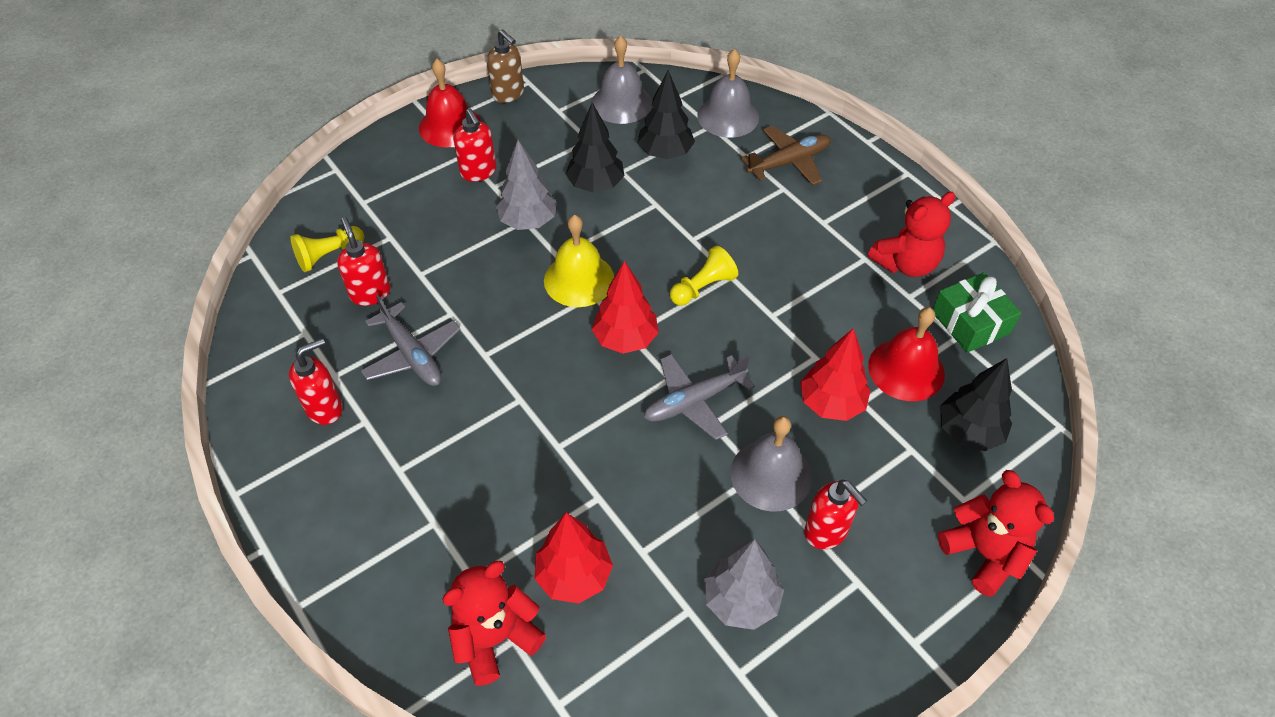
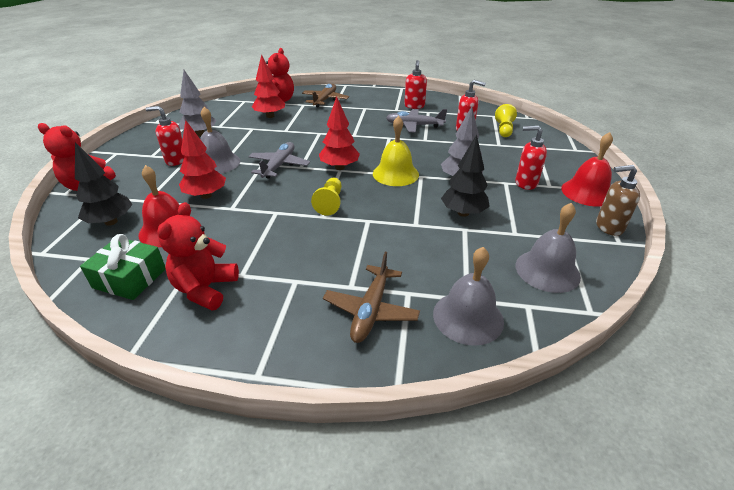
camera: 135 degrees right, 15 degrees down
black tree [638,70,695,159] -> none
none -> brown plane [302,84,349,108]

